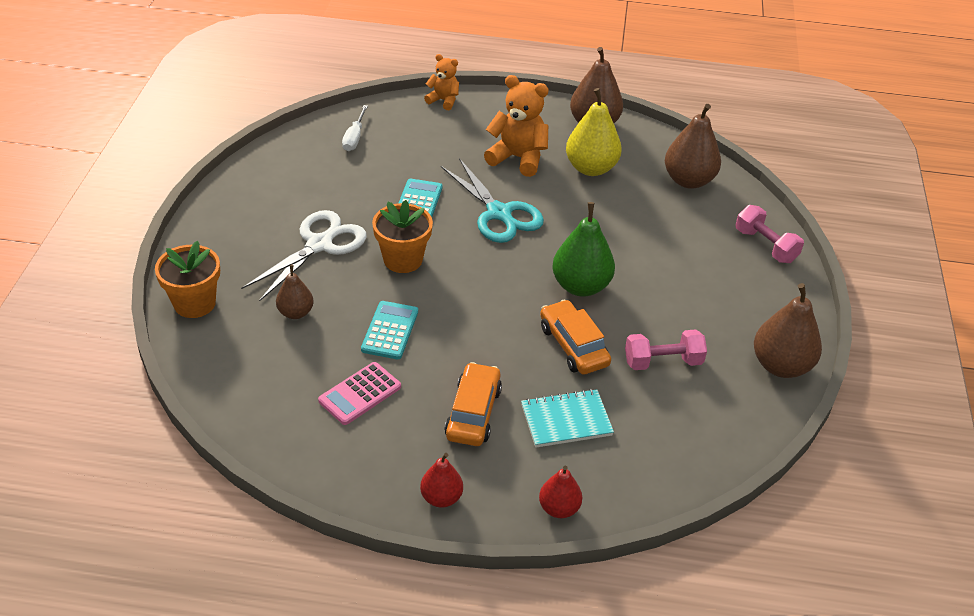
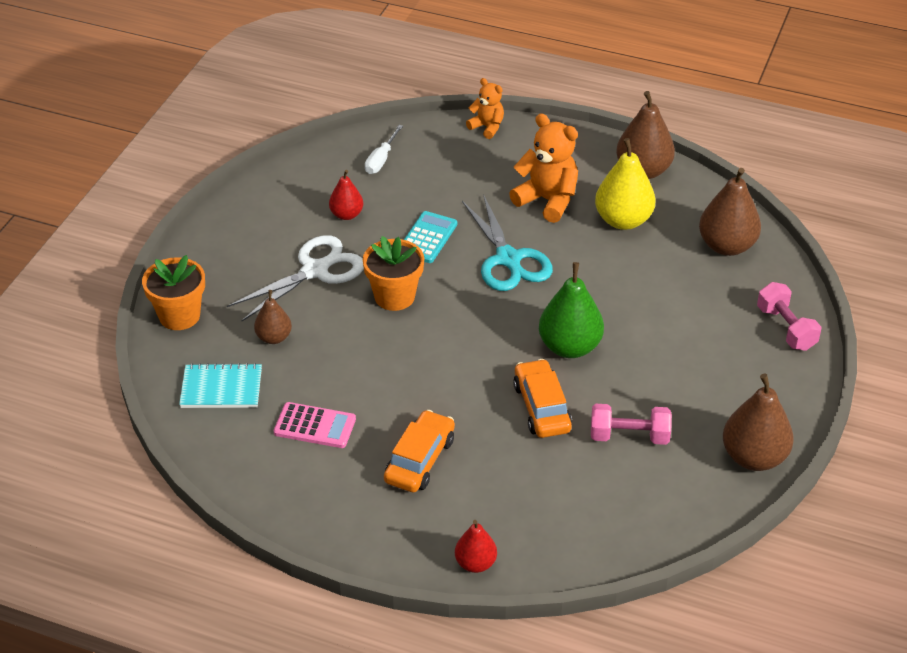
camera: 15 degrees right, 0 degrees up
pink calculator [318,362,401,425] -> pink calculator turned 135 degrees counterclockwise [274,402,356,448]
turquoise calculator [361,301,418,359] -> none
red pear [420,453,463,508] -> red pear moved to [329,170,363,220]
turquoise notebook [521,389,614,448] -> turquoise notebook moved to [179,363,262,408]

